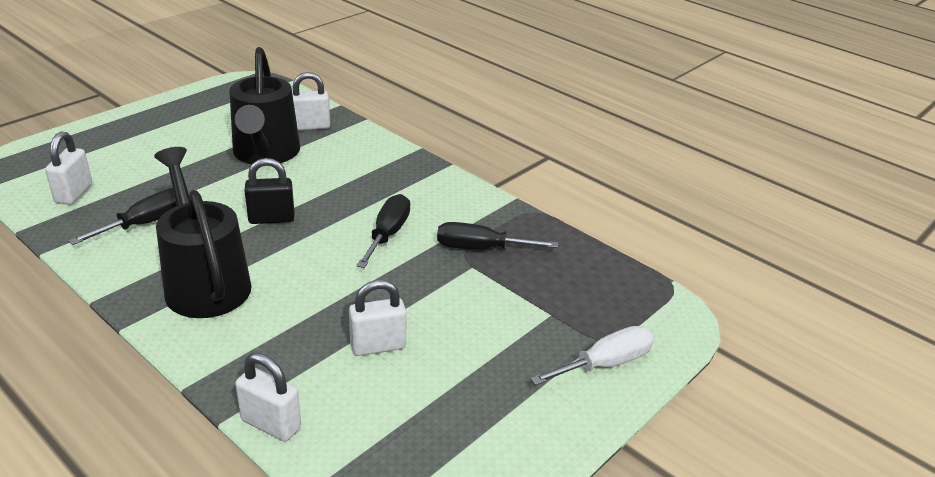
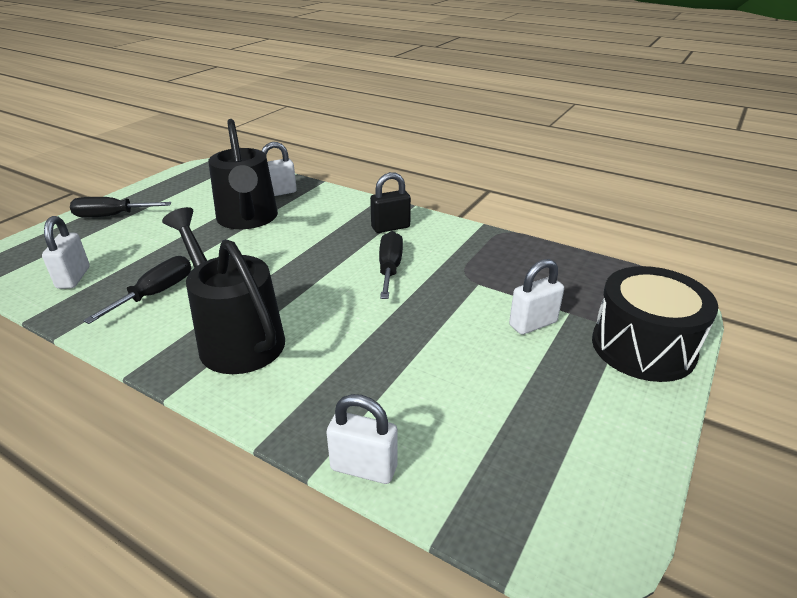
camera: 10 degrees left, 0 degrees up
black padlock [245,158,294,224] -> black padlock moved to [370,172,411,233]
white padlock [349,280,407,356] -> white padlock moved to [509,259,564,335]
black screwdriver [437,222,558,250] -> black screwdriver moved to [70,197,171,218]
white screwdriver [530,326,654,385] -> black drum [592,266,718,382]

